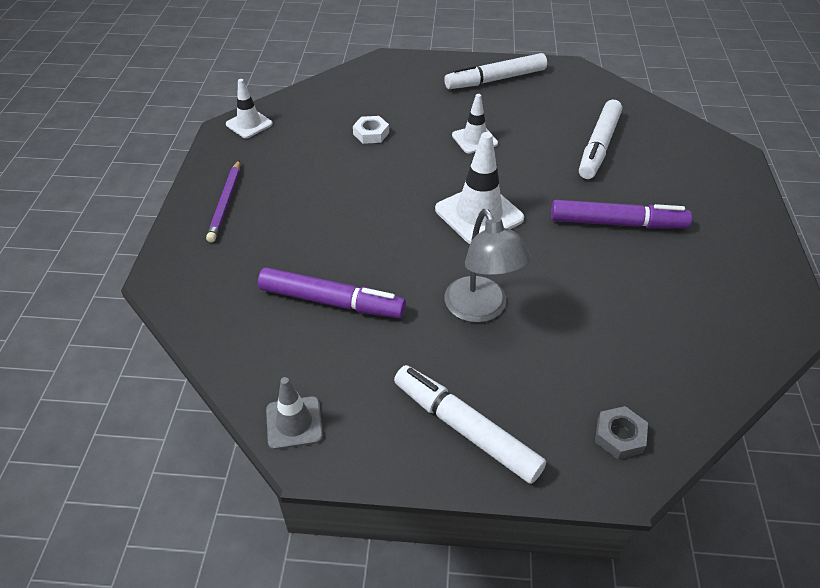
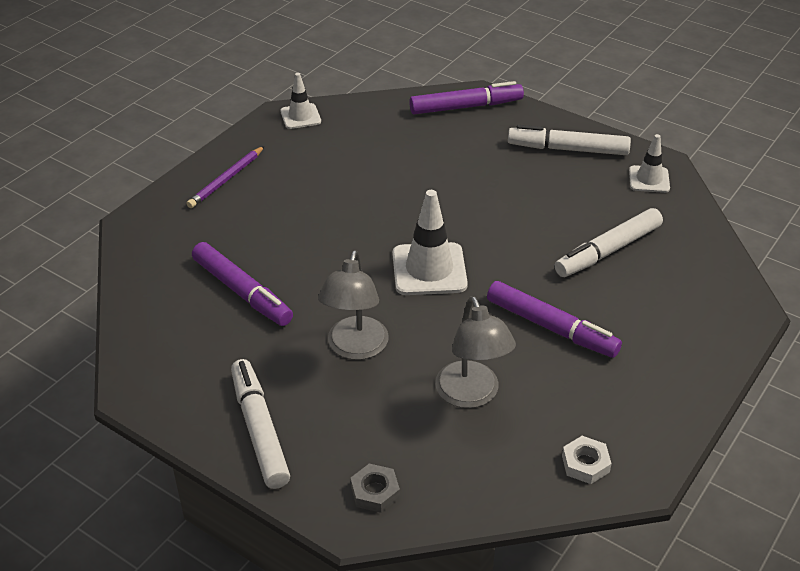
camera: 30 degrees right, 5 degrees down
grey traffic cone [266,377,323,450] -> none
white nut [353,116,389,144] -> white nut moved to [562,436,612,484]
white traffic cone [452,94,498,154] -> white traffic cone moved to [629,134,670,193]
none -> purple marker [409,81,524,114]
none -> grey lamp [435,296,516,408]

